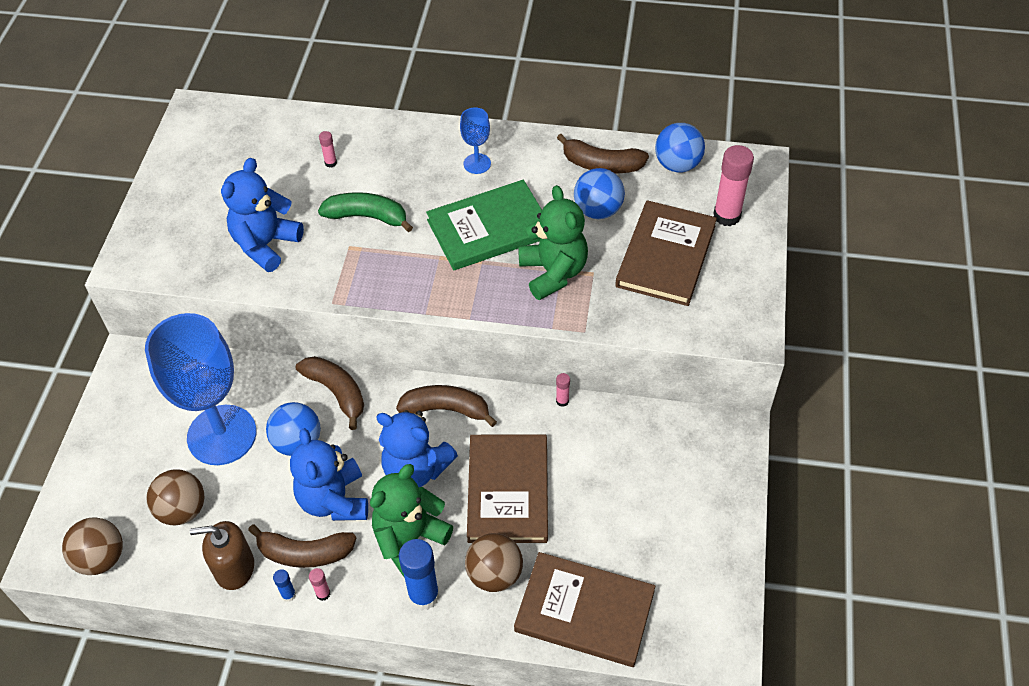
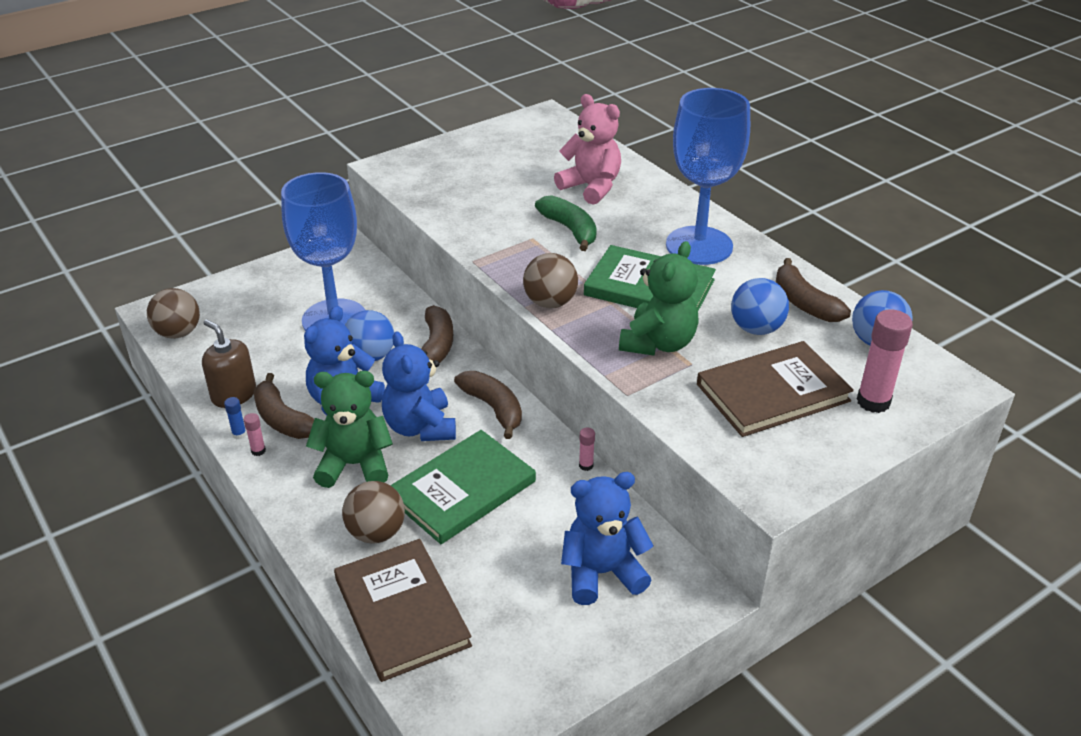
camera: 45 degrees right, 15 degrees down
brown ball [146,469,204,525] -> brown ball moved to [523,253,578,308]
blue teddy bear [221,158,304,272] -> blue teddy bear moved to [561,472,654,605]
pink glue stick [319,131,337,168] -> pink teddy bear [554,94,621,205]
blue glue stick [399,539,439,610] -> none
blue goblet [460,107,491,174] -> blue goblet [666,88,750,265], size x2.32
brown book [467,434,548,543] -> green book [391,430,536,544]

